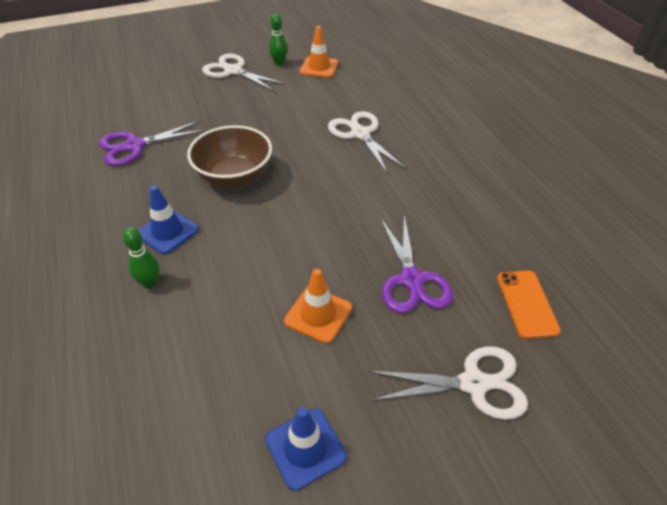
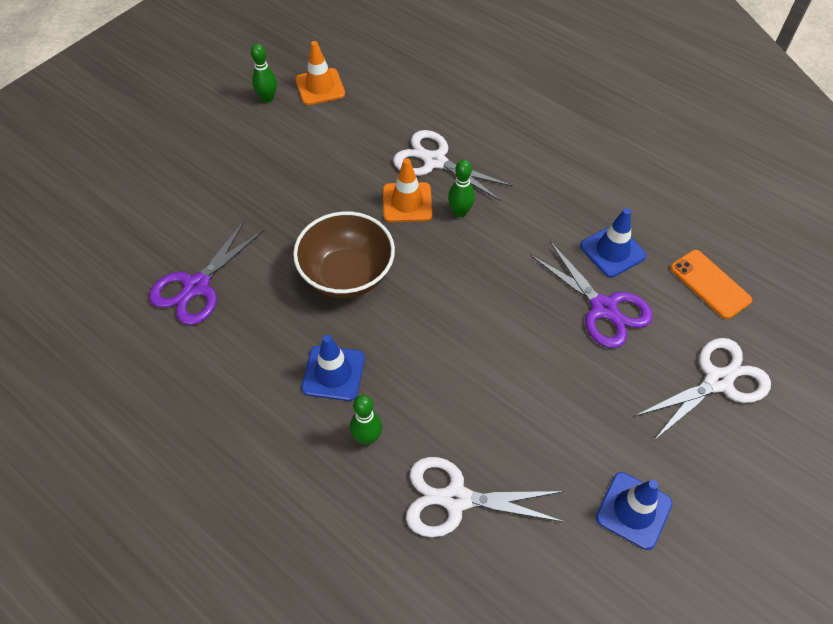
camera: 30 degrees left, 10 degrees up
white scissors [202,54,286,91] -> white scissors moved to [406,457,565,537]
orange traffic cone [284,269,352,344] -> orange traffic cone moved to [383,158,432,222]
none -> green bowling pin [448,159,475,217]
none -> blue traffic cone [580,208,646,277]

